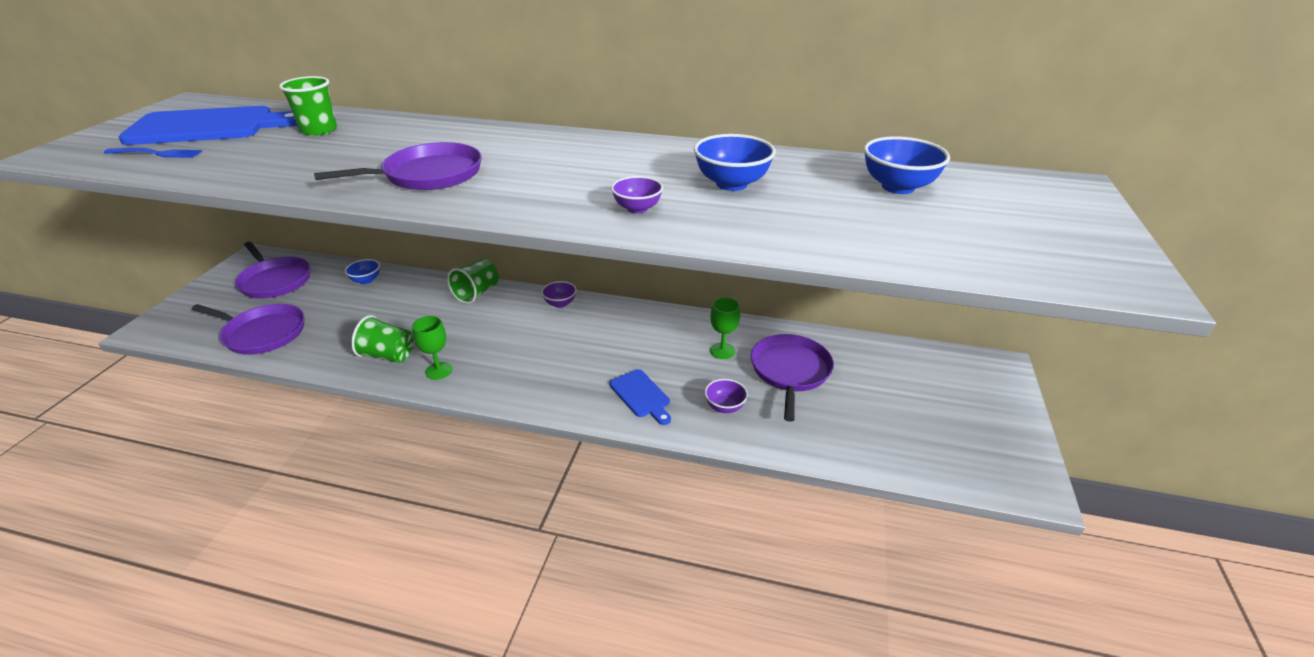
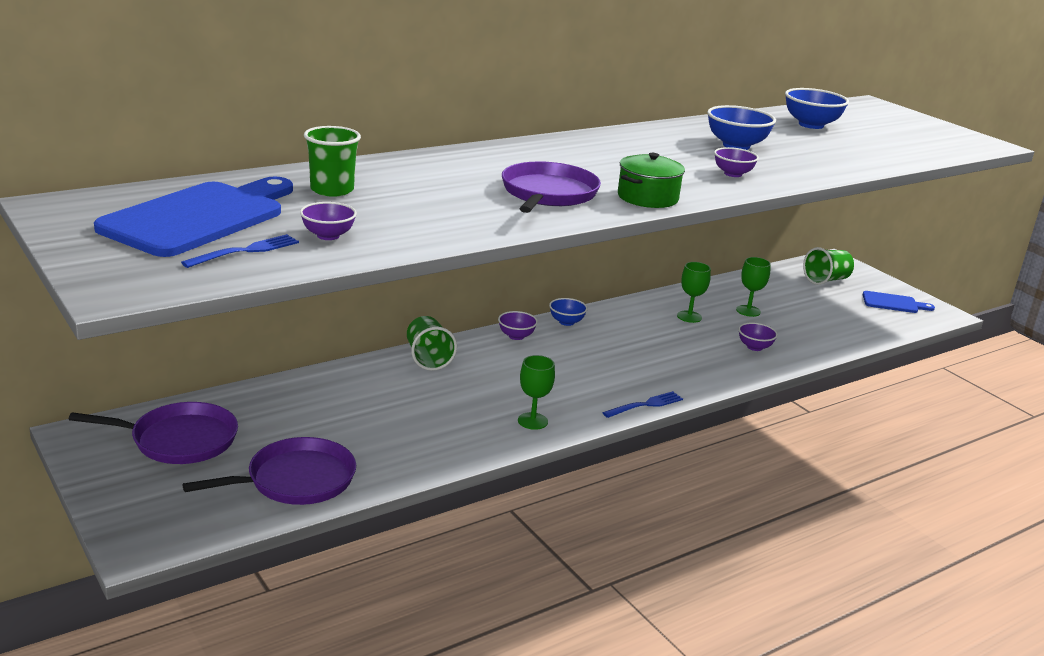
camera: 50 degrees left, 10 degrees down
blue bowl [345,259,380,284] -> blue bowl moved to [549,298,588,326]
green cup [351,315,413,363] -> green cup moved to [803,247,854,285]
blue cutting board [609,369,671,425] -> blue cutting board moved to [862,291,935,313]
purple pan [751,334,834,422] -> green goblet [736,257,771,317]
none -> purple bowl [300,202,357,240]
none -> blue fork [602,391,683,418]
none -> green pot [618,153,685,208]

